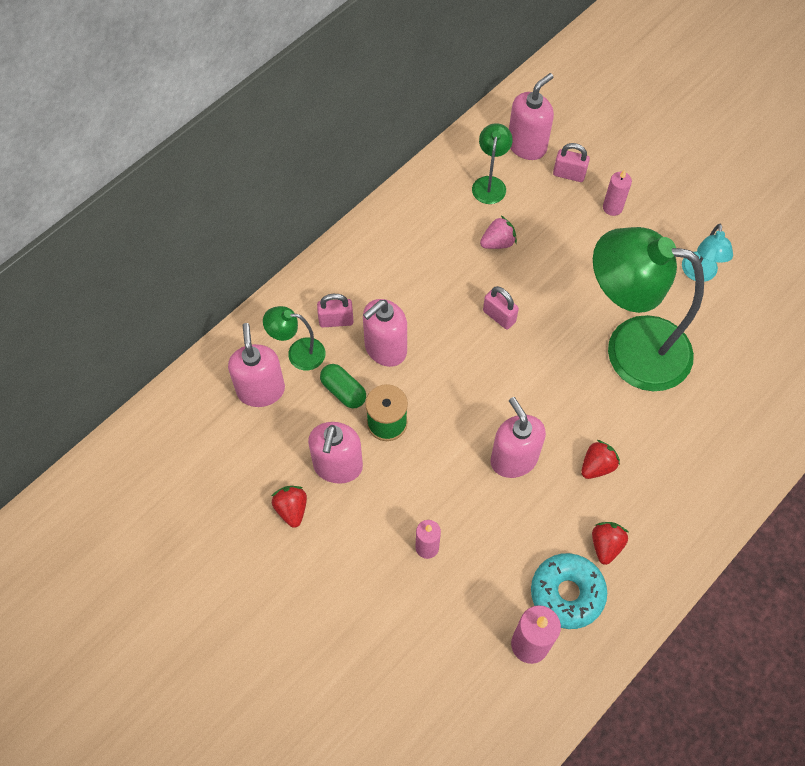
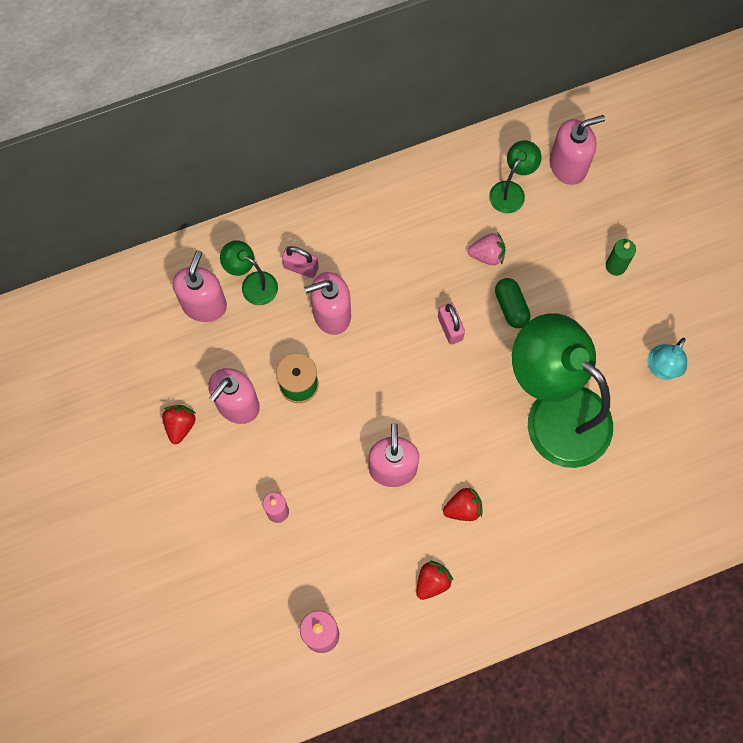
camera: 25 degrees right, 10 degrees up
green capsule [320,364,366,408] -> green capsule moved to [495,278,530,328]
turquoise donut [531,553,607,629] -> none
pink padlock [553,143,590,182] -> none
pink candle [603,169,632,216] -> green candle [606,239,636,276]

